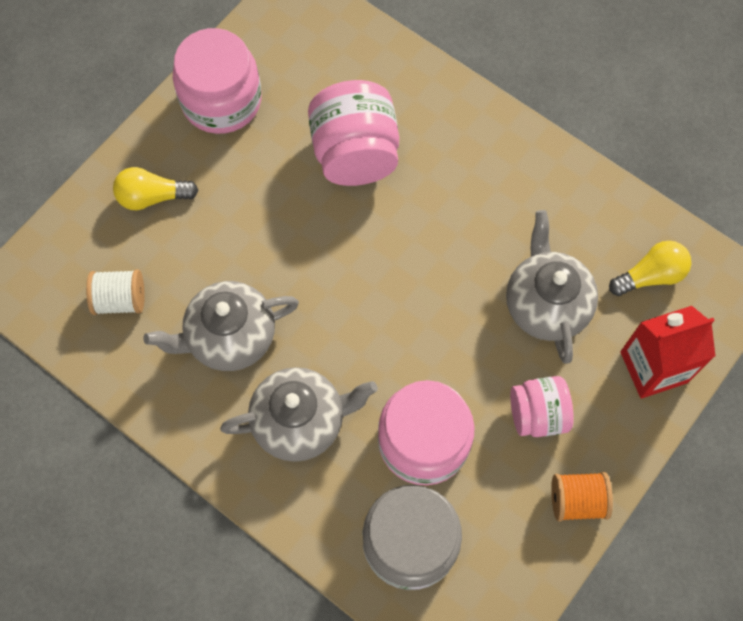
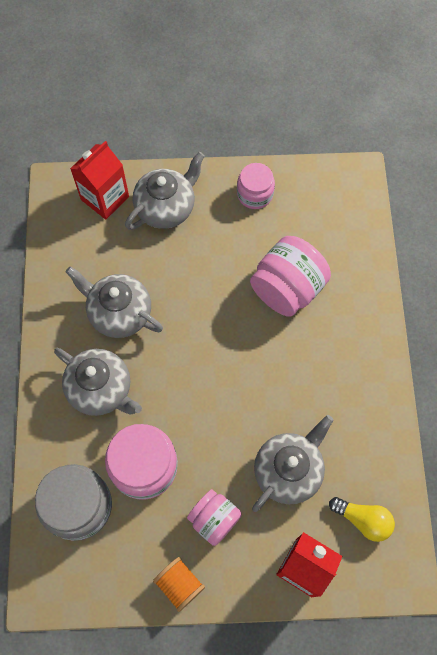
camera: 50 degrees right, 0 degrees up
white spool [86,269,145,315] -> none
yellow light bulb [113,167,198,210] -> grey teapot [125,152,205,230]
pink jar [173,28,262,134] -> pink jar [237,163,275,209], size x0.62
none -> red carton [70,141,129,219]

